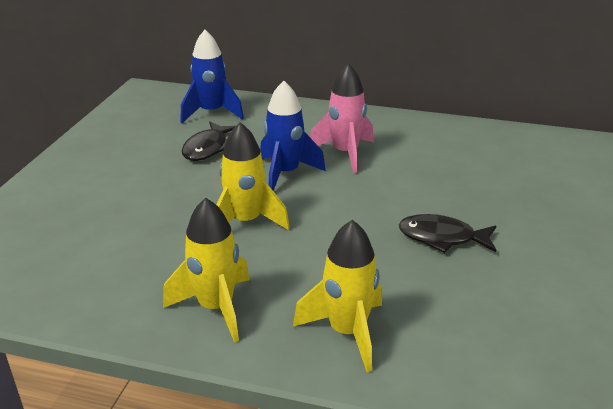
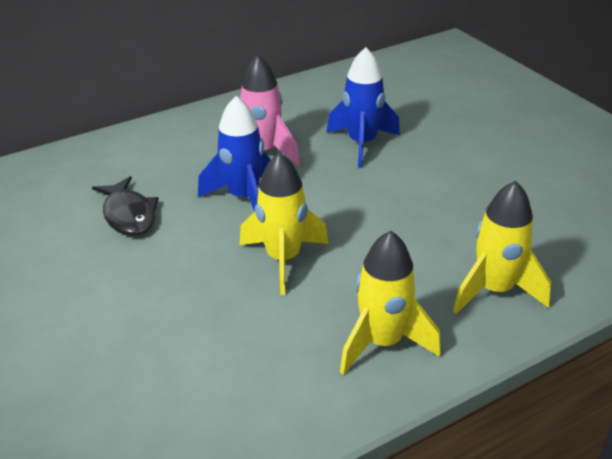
camera: 45 degrees left, 5 degrees up
blue rocket [180,30,244,123] -> blue rocket moved to [327,47,400,168]
black fish [399,214,496,253] -> none

